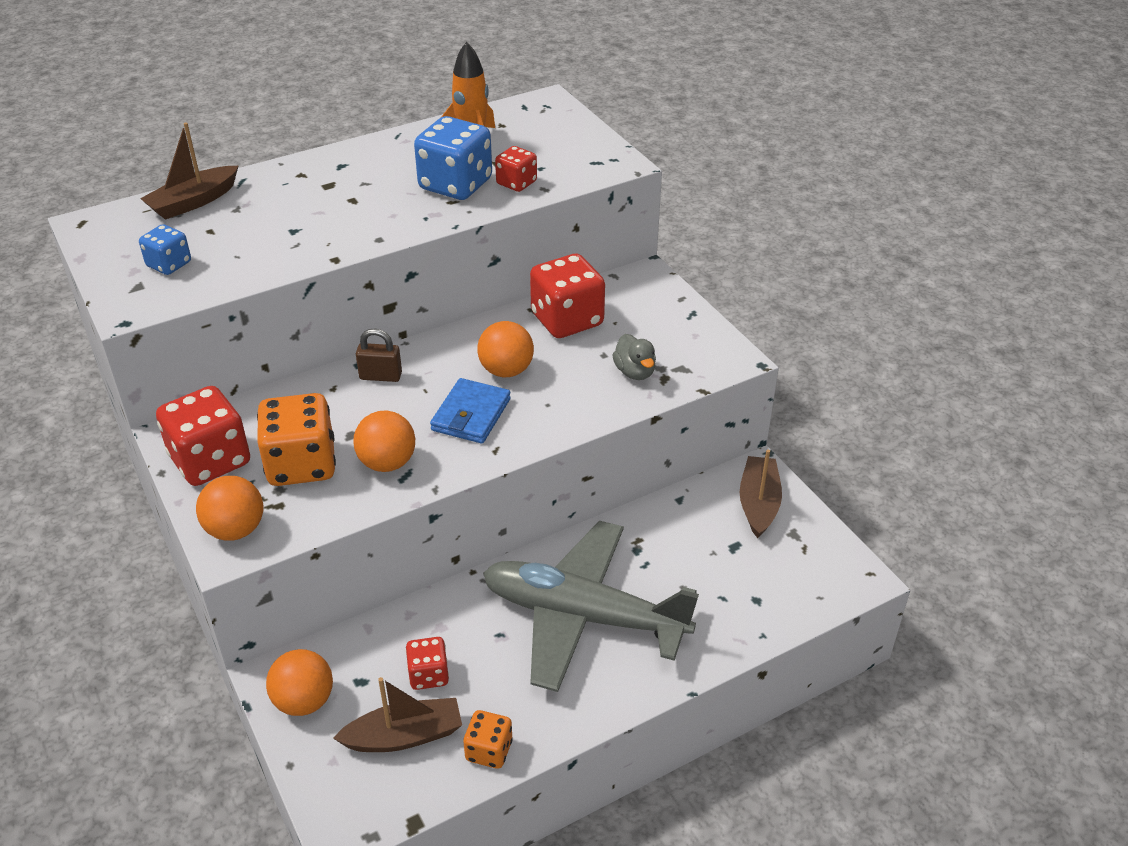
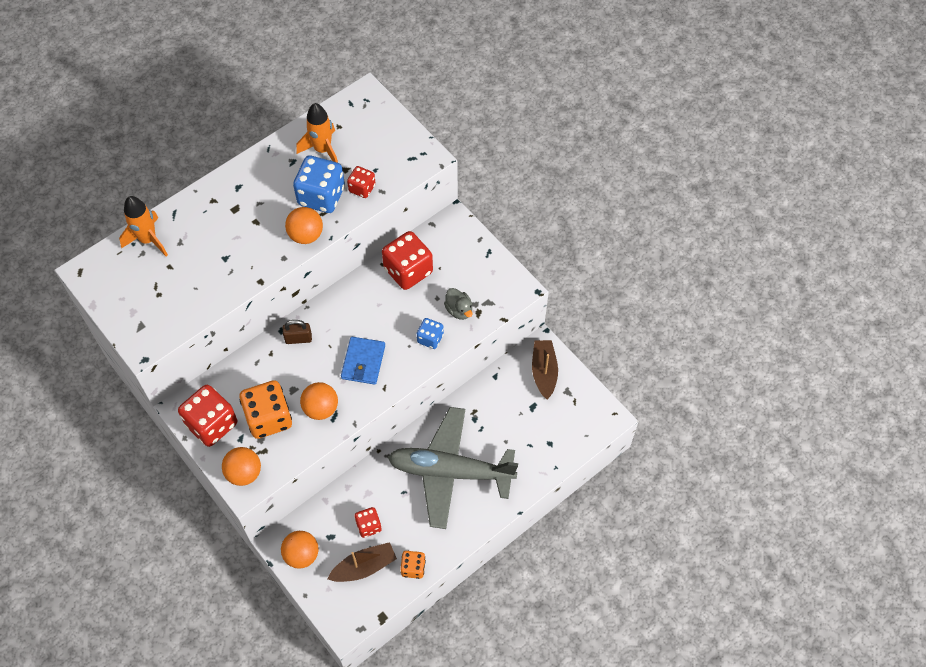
camera: 10 degrees left, 20 degrees up
blue dice [139,224,191,275] -> blue dice moved to [417,318,444,349]
brown boat [140,122,238,220] -> orange rocket [119,196,168,256]
orange ball [477,321,534,377] -> orange ball moved to [285,207,323,244]

